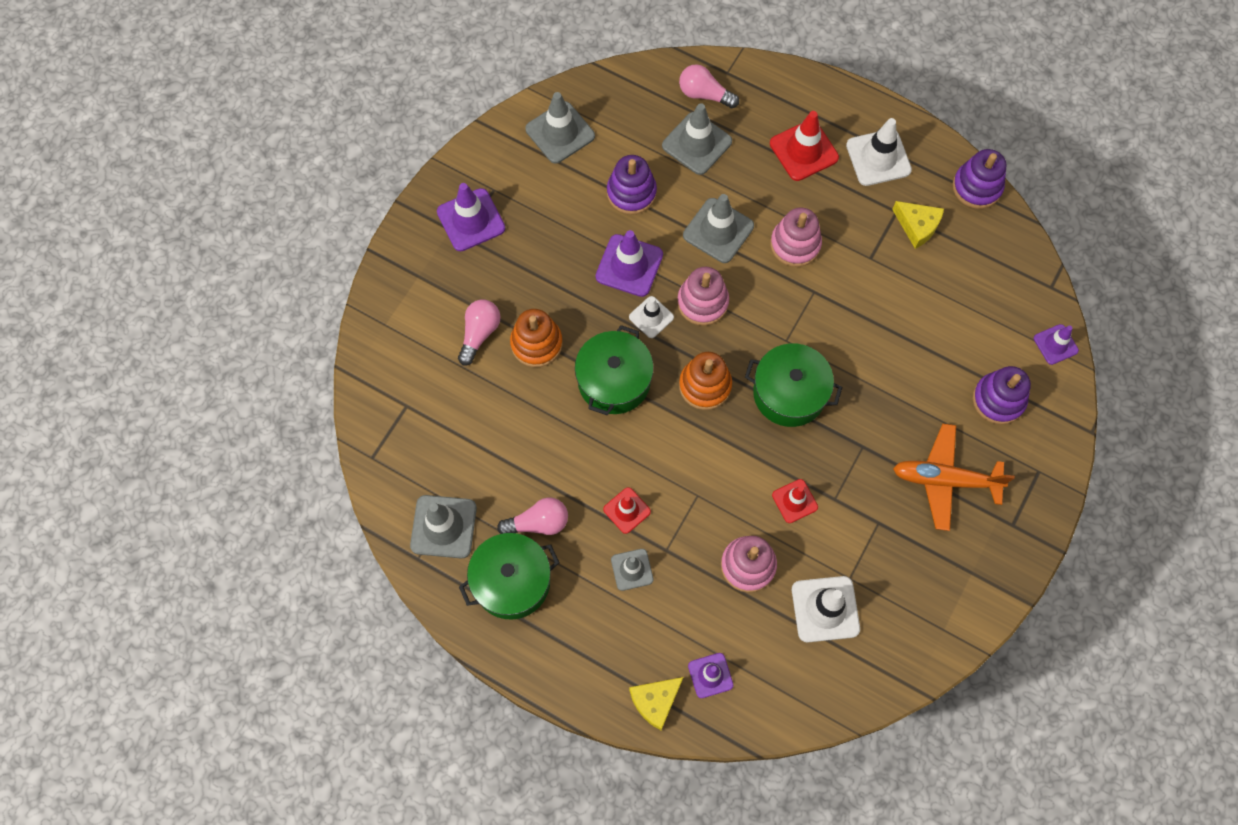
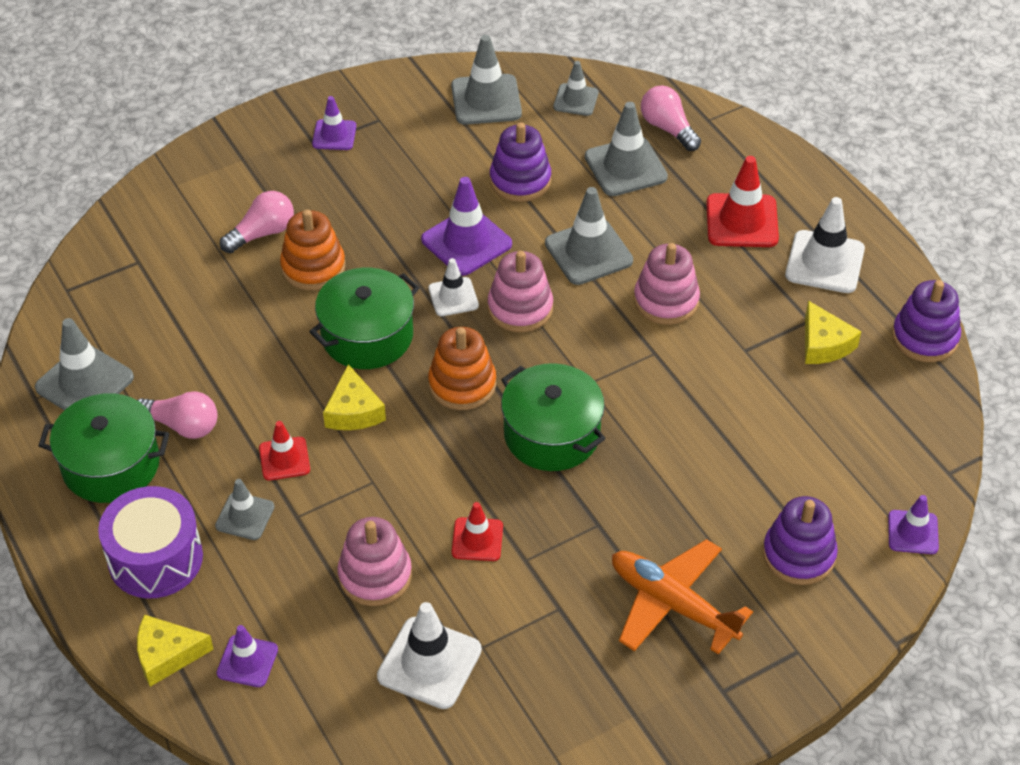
camera: 30 degrees right, 20 degrees down
purple traffic cone [437,183,505,251] -> purple traffic cone [312,96,356,150], size x0.61
none -> purple drum [98,486,203,598]
none -> yellow cheese [323,364,386,430]
none -> grey traffic cone [553,61,599,116]

